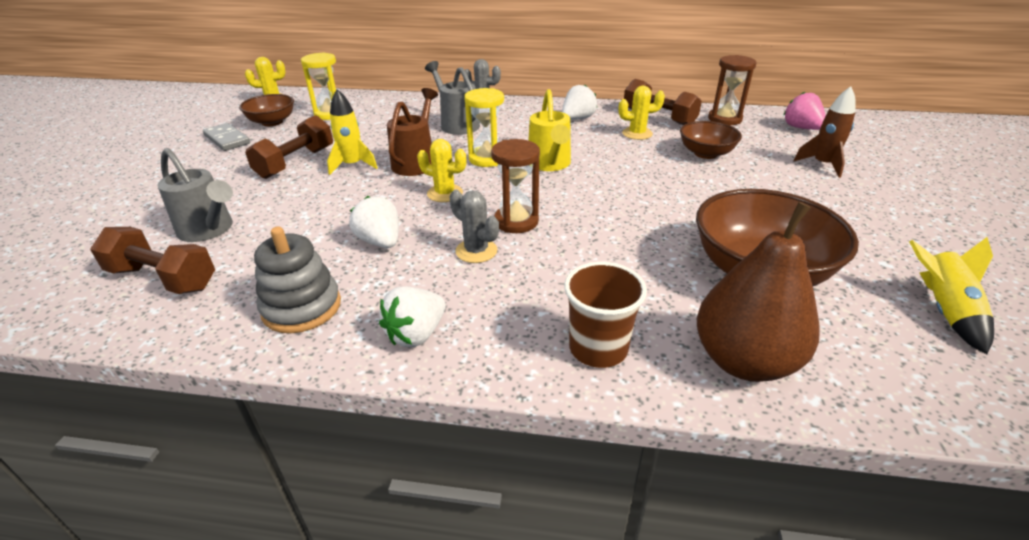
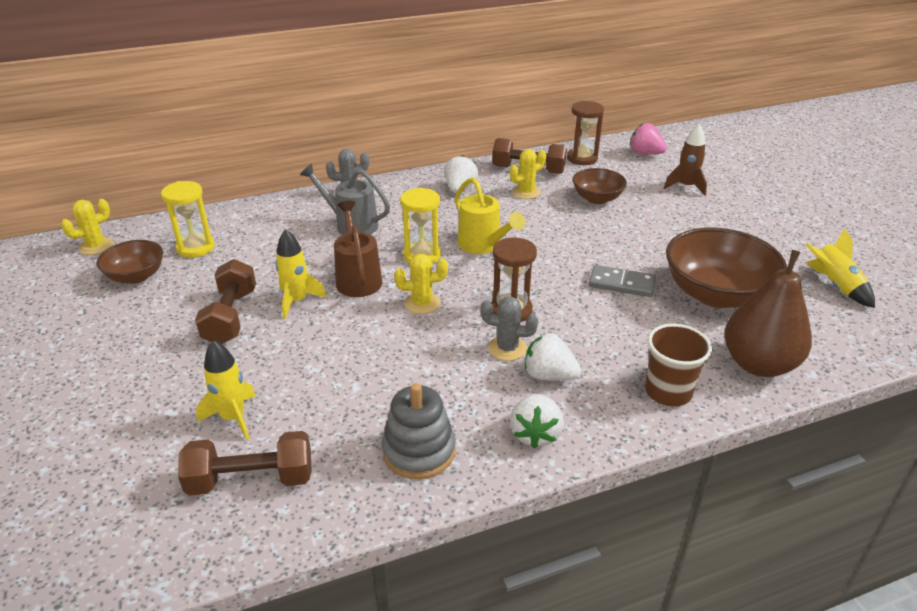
camera: 30 degrees left, 0 degrees up
grey watering can [157,148,233,242] -> yellow rocket [196,340,256,440]
grey domino [203,123,250,151] -> grey domino moved to [589,265,656,297]
white strawberry [349,196,399,248] -> white strawberry moved to [525,333,581,381]

